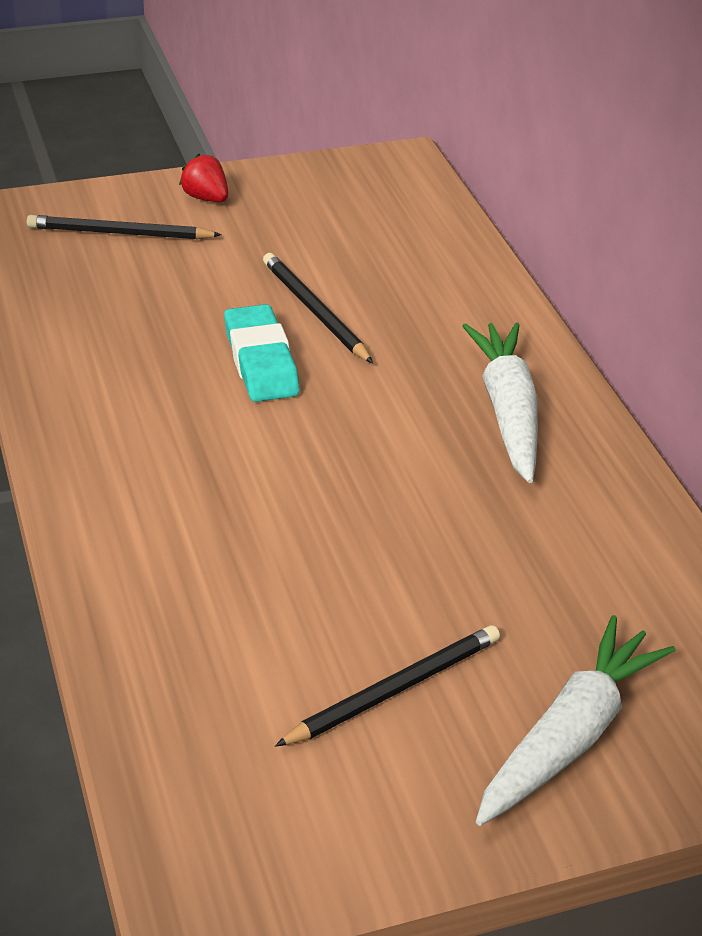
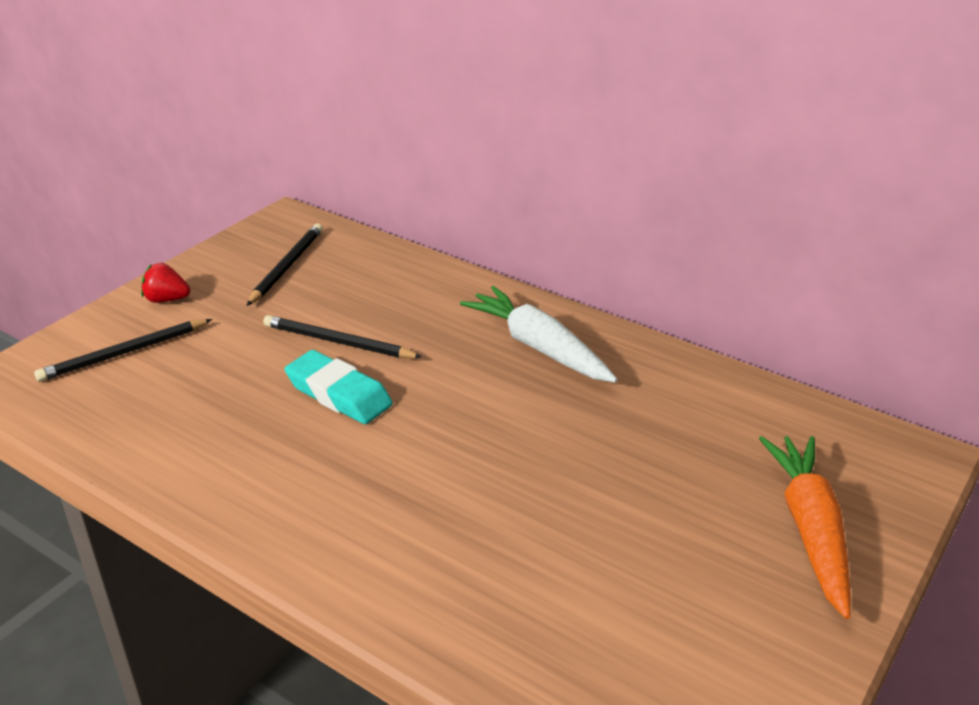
camera: 35 degrees left, 5 degrees down
black pencil [275,625,500,747] -> black pencil moved to [246,223,323,306]
white carrot [476,615,676,826] -> orange carrot [759,436,851,619]

